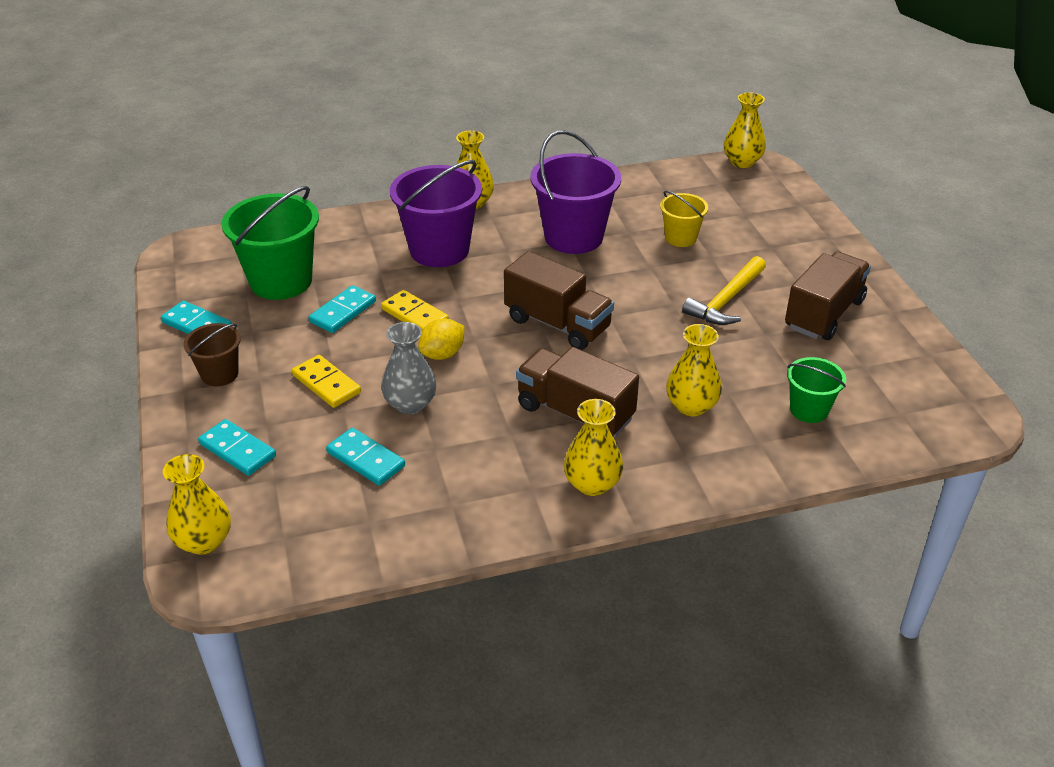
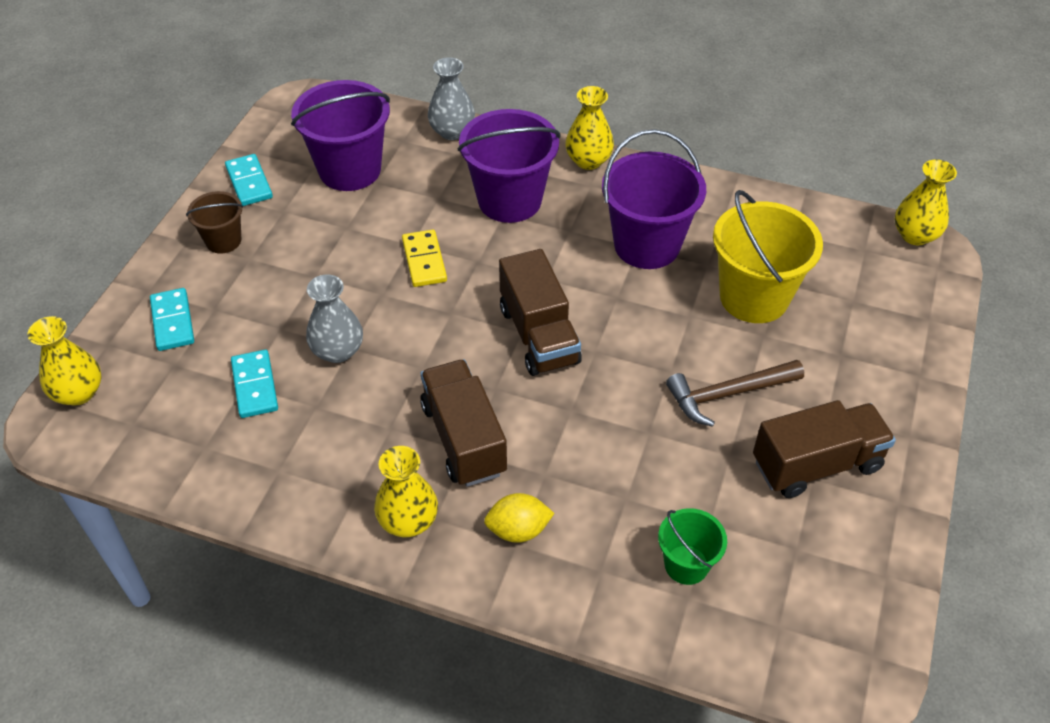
camera: 35 degrees right, 10 degrees up
green bucket [221,186,319,300] -> purple bucket [291,80,390,191]
yellow domino [292,355,361,408] -> none
turquoise domino [308,285,376,333] -> none
yellow lemon [418,318,464,360] -> yellow lemon moved to [484,493,554,543]
yellow bucket [660,191,708,247] -> yellow bucket [713,190,823,323], size x1.86
yellow vase [666,324,722,416] -> none
yellow hammer [682,256,766,325] -> brown hammer [666,360,804,427]
none -> grey vase [428,57,475,140]

